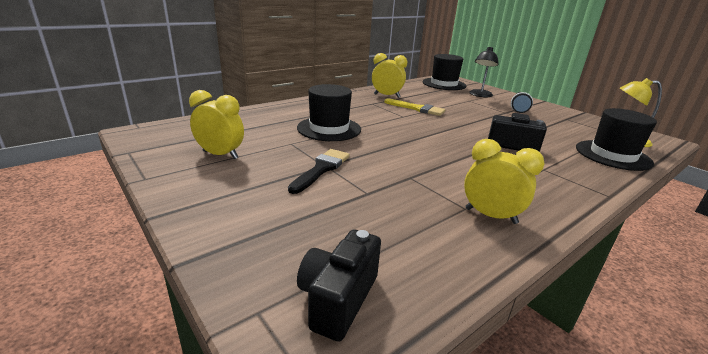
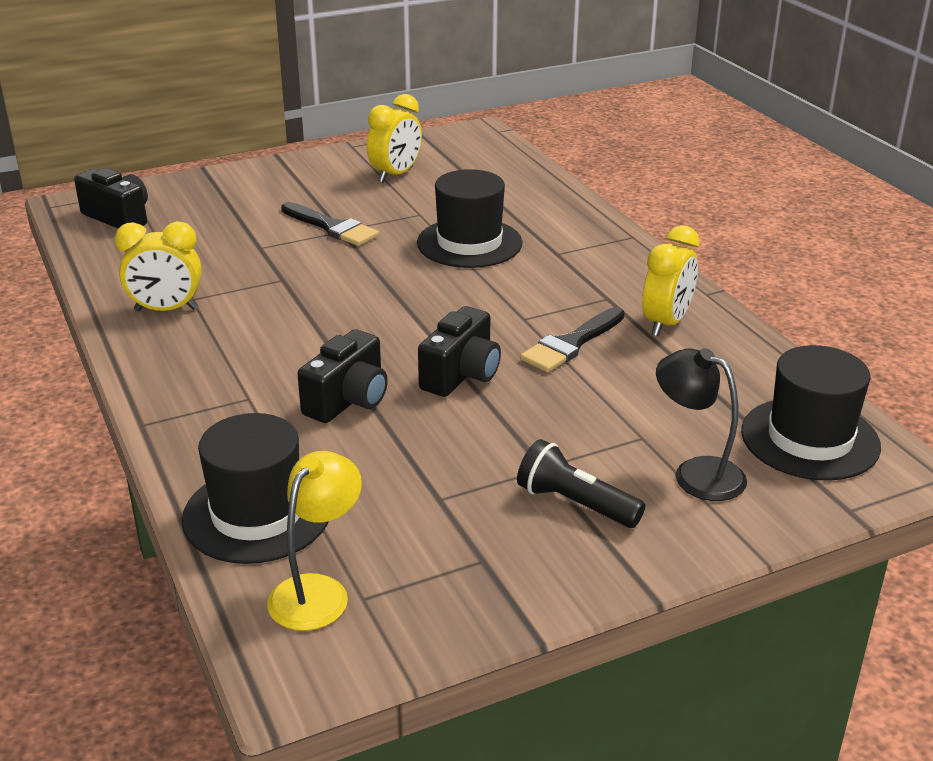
camera: 105 degrees right, 5 degrees up
yellow brush [384,98,445,116] -> black brush [520,307,625,372]
yellow clock [464,139,545,224] -> yellow clock turned 45 degrees clockwise [115,221,202,312]
none -> black camera [418,306,501,397]

